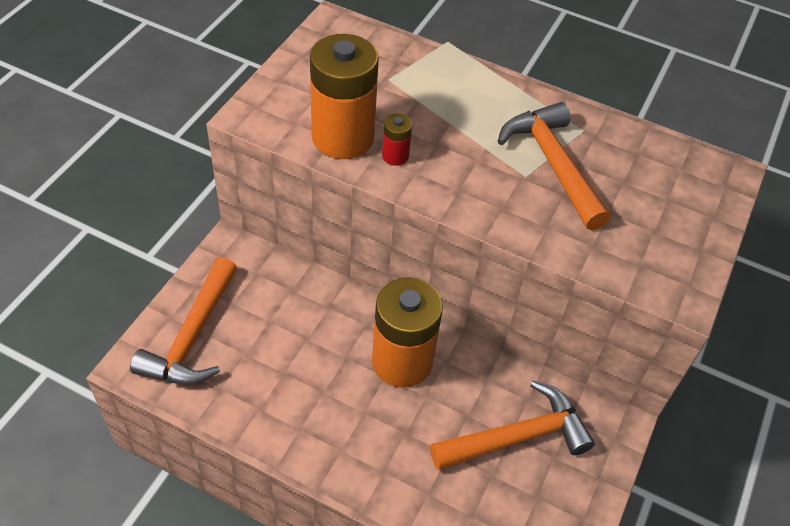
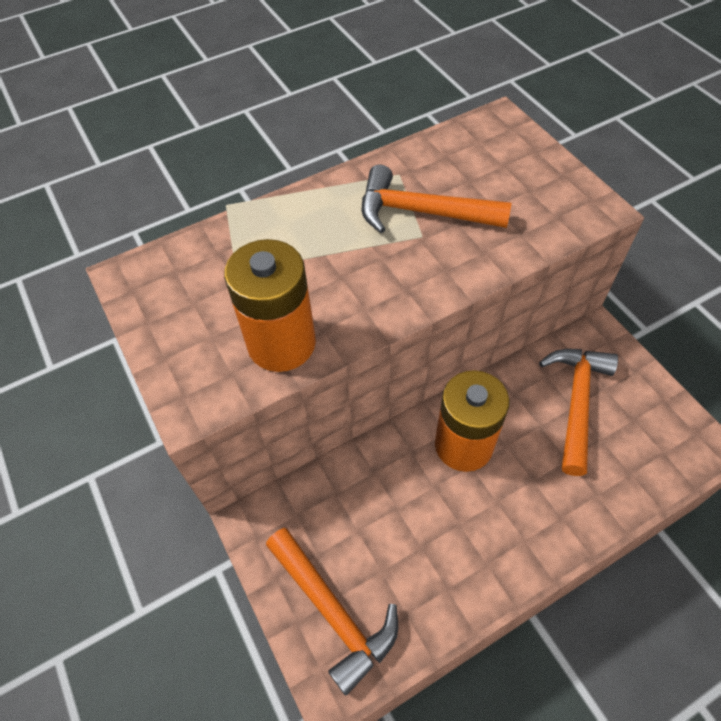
camera: 50 degrees left, 5 degrees up
red battery [382,114,412,166] -> none

